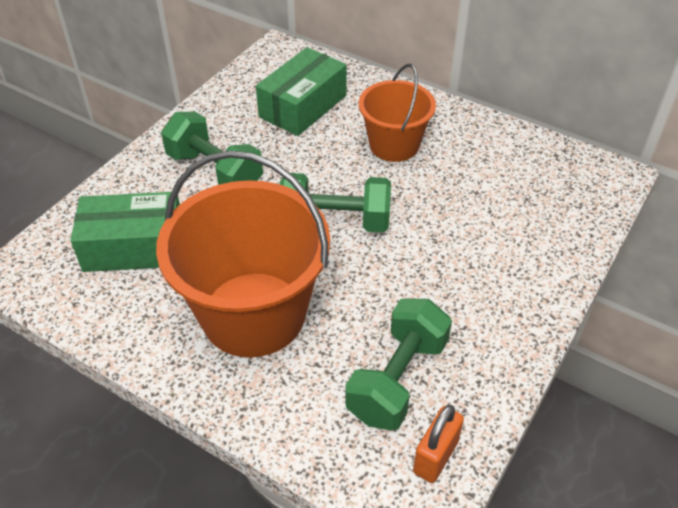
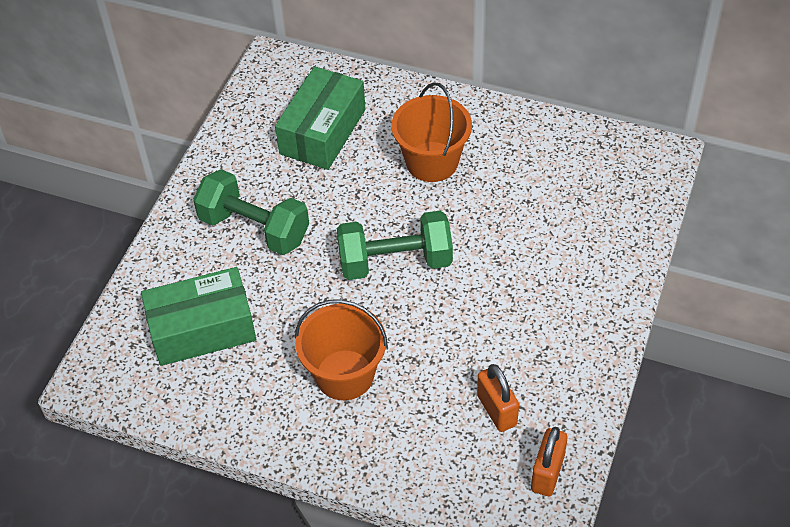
camera: 10 degrees left, 5 degrees up
orange bucket [156,150,330,357] -> orange bucket [295,300,388,400], size x0.58
green dumbbell [345,298,452,430] -> orange padlock [477,364,519,432]

